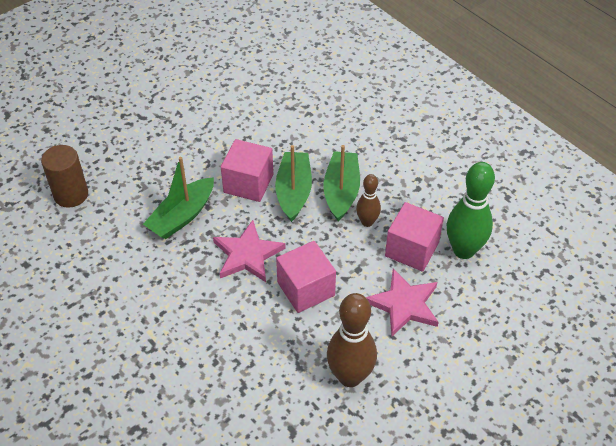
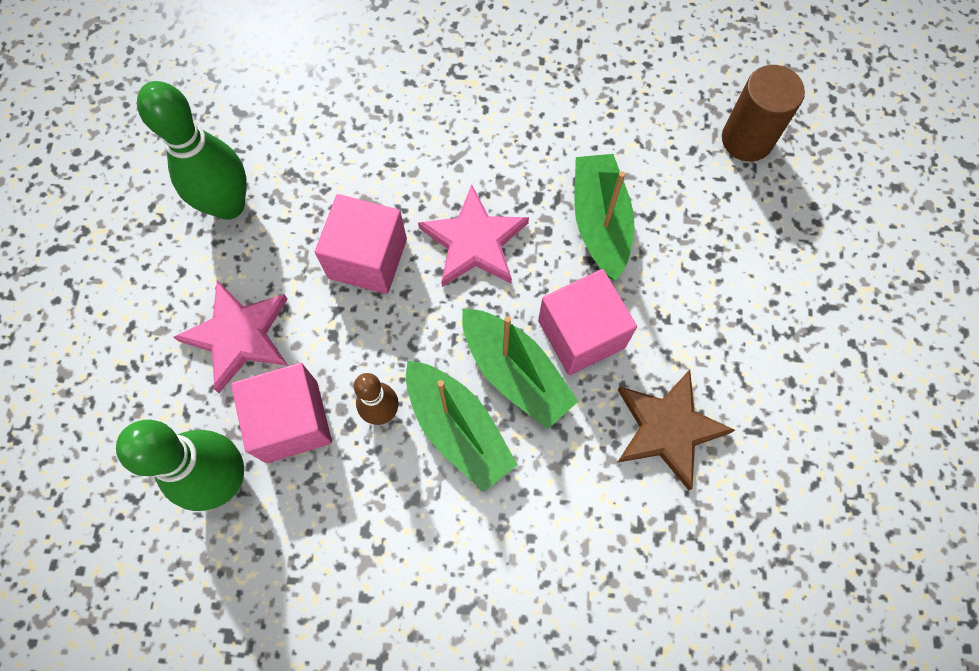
camera: 135 degrees right, 20 degrees up
brown bowling pin [327,293,377,387] -> green bowling pin [137,81,247,220]
none -> brown star [617,370,735,490]

